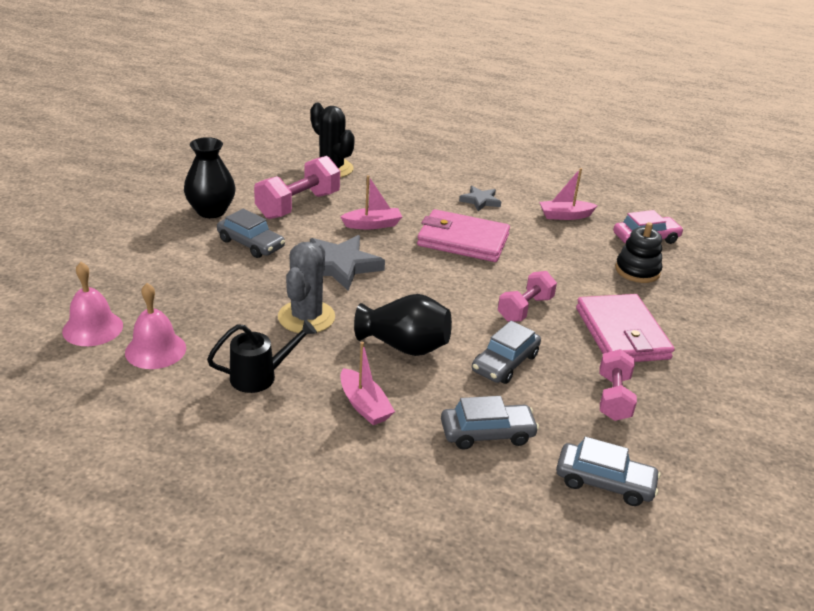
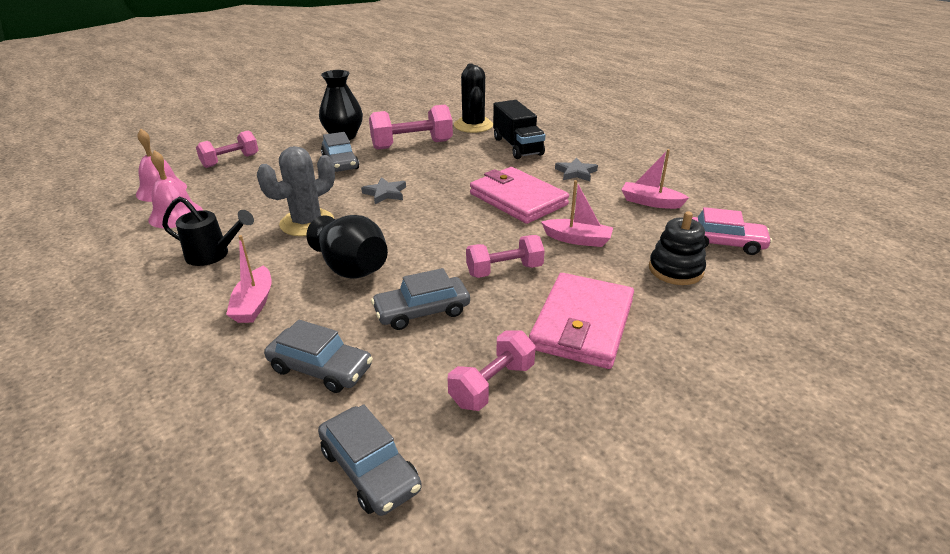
camera: 35 degrees right, 0 degrees up
grey star [310,235,385,290] -> grey star [361,177,406,204], size x0.57
pink boat [340,175,402,229] -> pink boat moved to [541,180,613,247]
none -> pink dumbbell [196,130,258,168]
none -> black truck [493,100,545,159]

